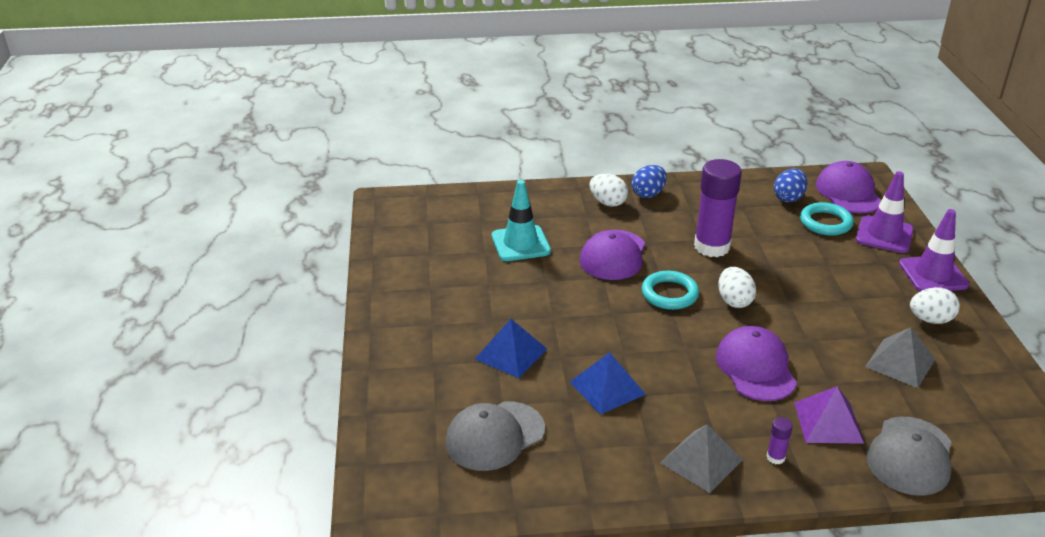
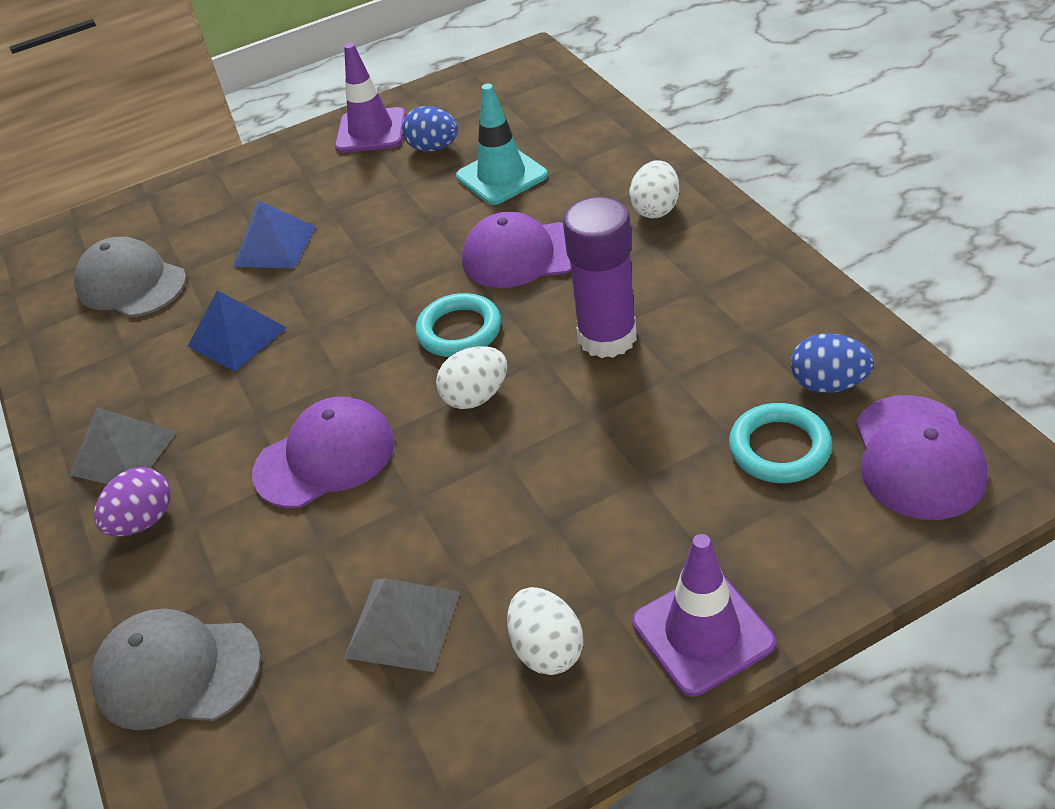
camera: 75 degrees right, 10 degrees up
blue egg [632,165,667,198] -> blue egg moved to [402,106,458,152]
purple glue stick [766,417,793,464] -> purple egg [94,467,171,537]
purple pyramid [794,386,864,444] -> none
purple cap [816,161,881,213] -> purple cap turned 120 degrees clockwise [856,395,988,520]
purple traffic cone [856,171,914,253] -> purple traffic cone moved to [335,43,406,153]

